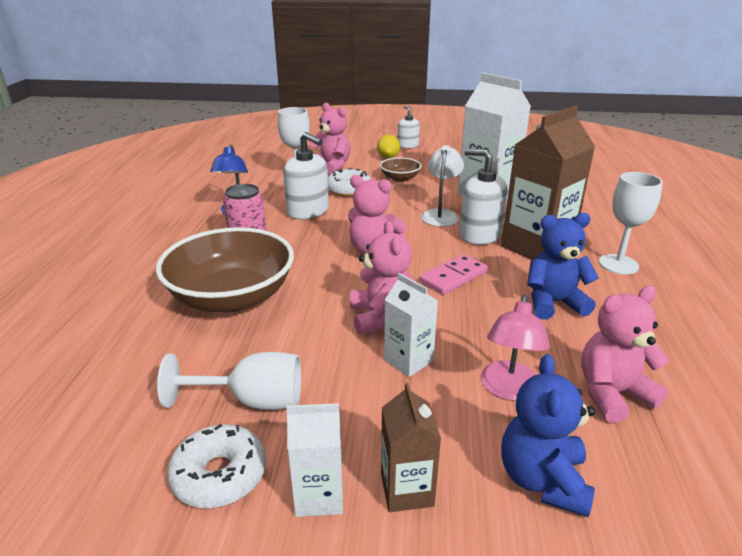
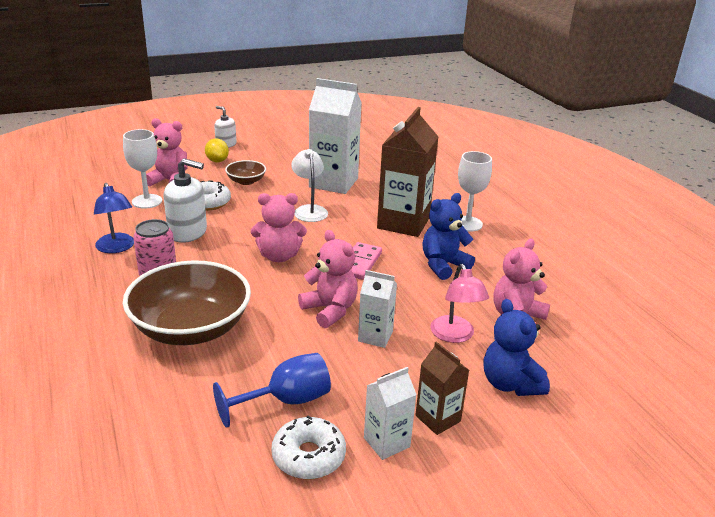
camera: 30 degrees left, 0 degrees up
white goblet [157,352,301,410] -> blue goblet [213,353,331,428]
white soap dispenser [459,149,508,245] -> none

